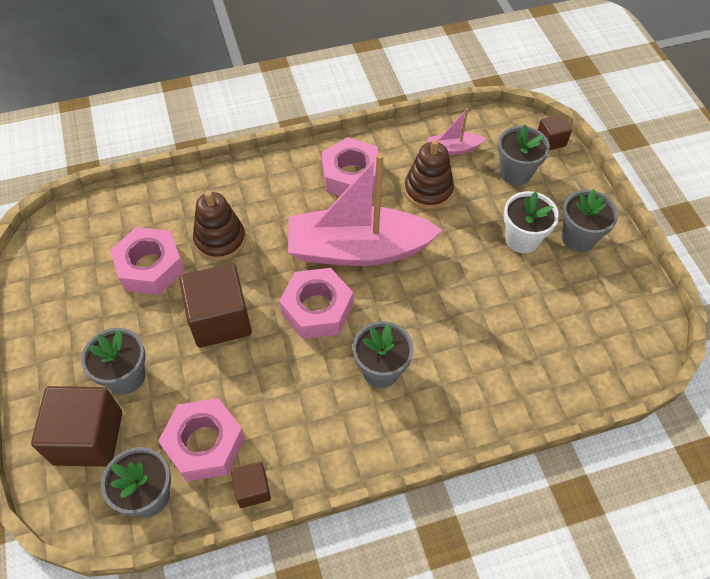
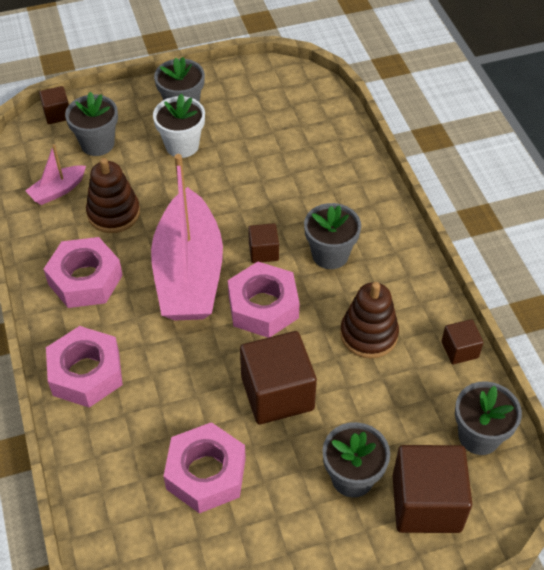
camera: 90 degrees left, 5 degrees down
pink nut [158,398,245,482] -> pink nut moved to [46,326,123,408]
brown stacking toy [193,191,246,261] -> brown stacking toy moved to [340,282,399,359]
pink boat [427,108,486,156] -> pink boat turned 60 degrees clockwise [25,144,86,205]
none -> brown cube [248,223,279,263]

